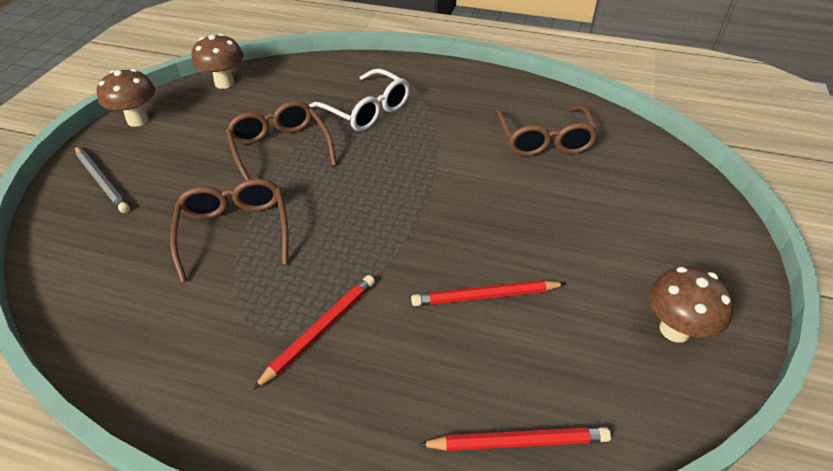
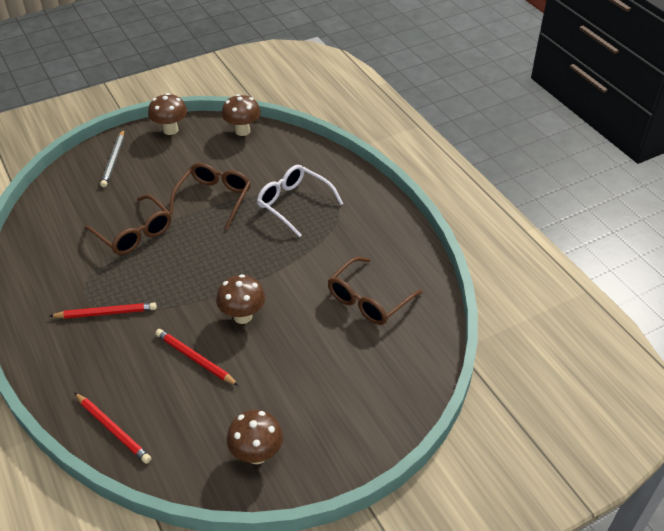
camera: 45 degrees right, 0 degrees up
brown glasses [170,179,288,282] -> brown glasses turned 105 degrees clockwise [85,195,171,255]
white glasses [309,68,410,131] -> white glasses turned 135 degrees clockwise [257,165,343,237]
none -> brown mushroom [216,274,265,324]

